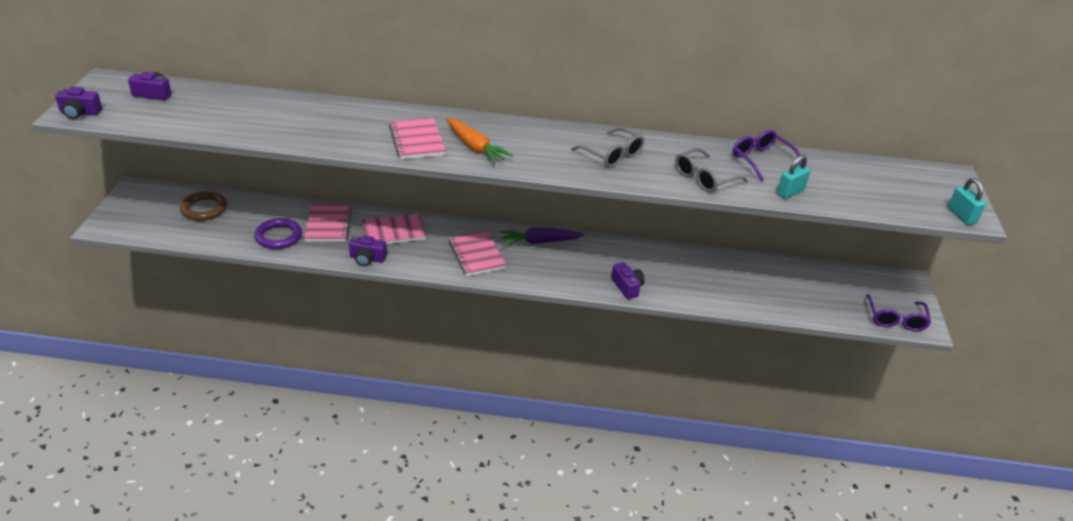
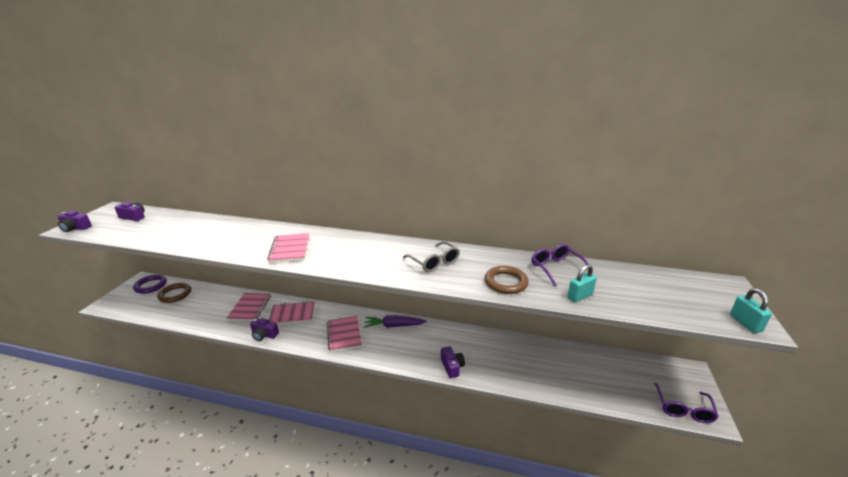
camera: 10 degrees right, 10 degrees down
purple ring [254,218,302,249] -> purple ring moved to [133,274,167,294]
orange carrot [447,118,513,164] -> none
grey glasses [675,148,748,193] -> brown ring [485,266,529,294]

